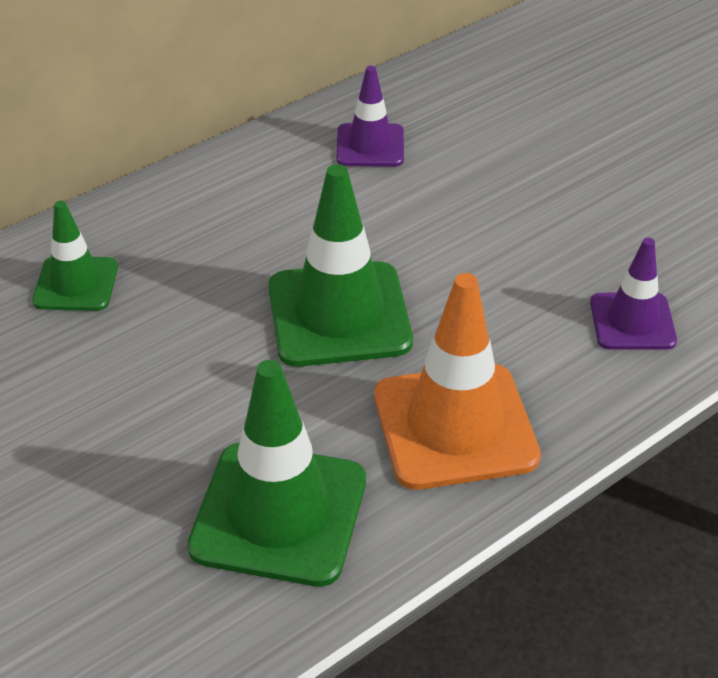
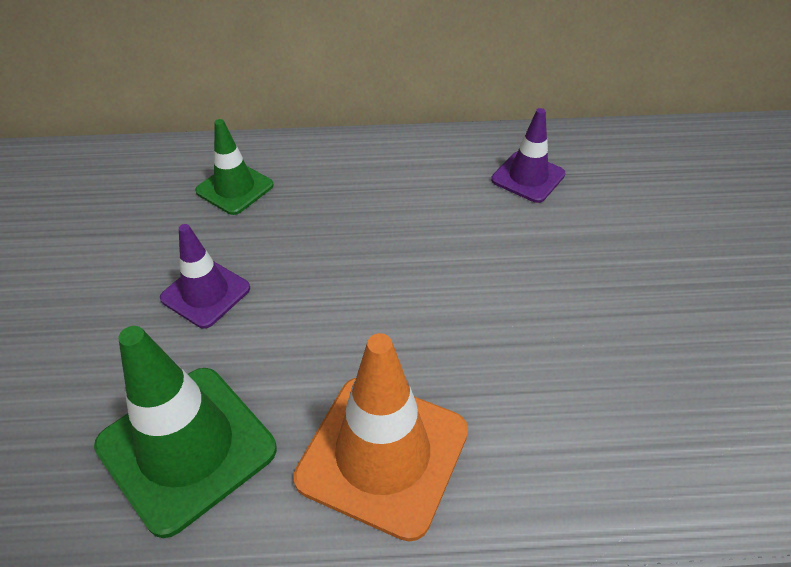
camera: 35 degrees right, 5 degrees up
green traffic cone [268,164,413,367] -> none
purple traffic cone [590,238,677,350] -> purple traffic cone moved to [160,224,250,328]

